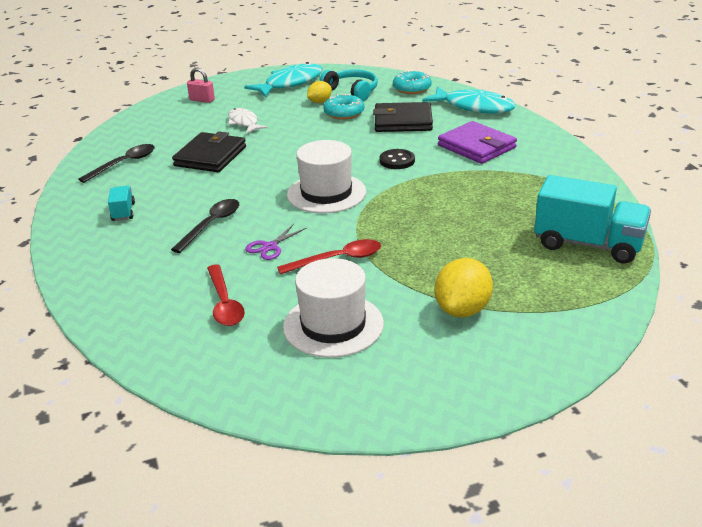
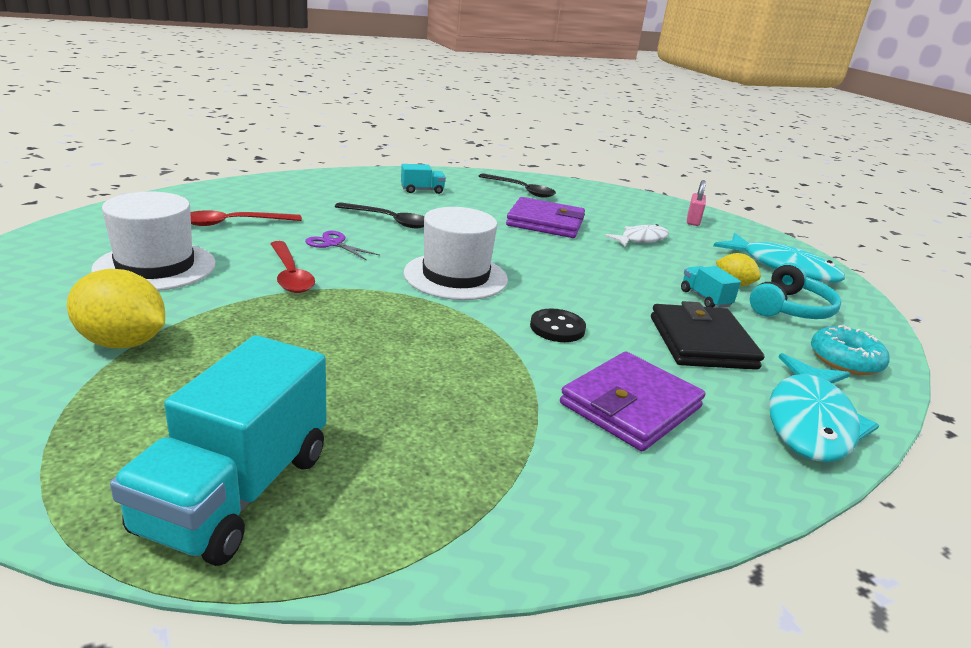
camera: 80 degrees right, 5 degrees down
black wallet [172,131,246,172] -> purple wallet [506,197,585,238]
turquoise donut [323,94,364,120] -> turquoise truck [681,266,741,308]

